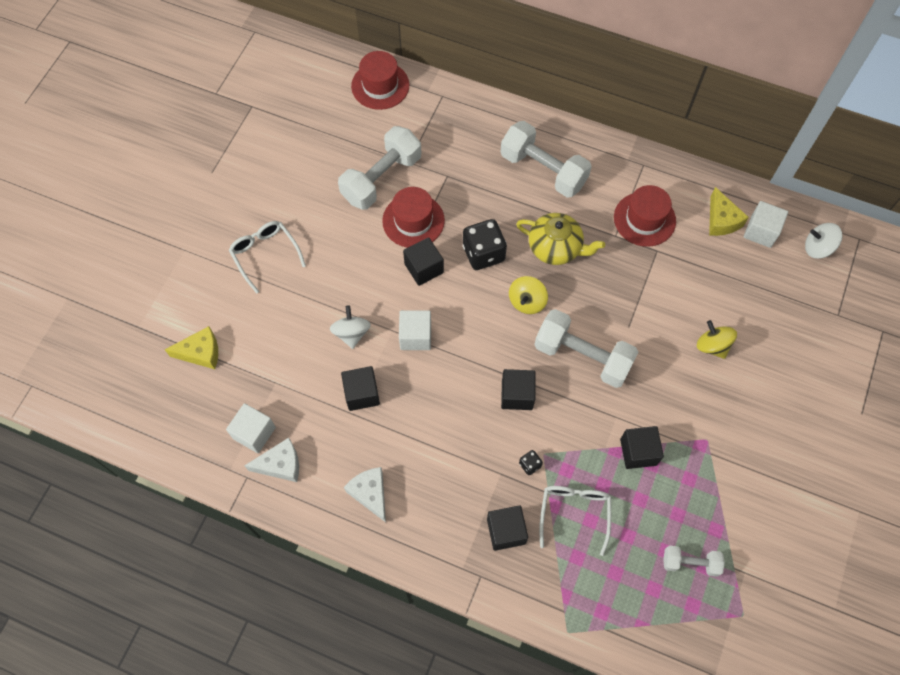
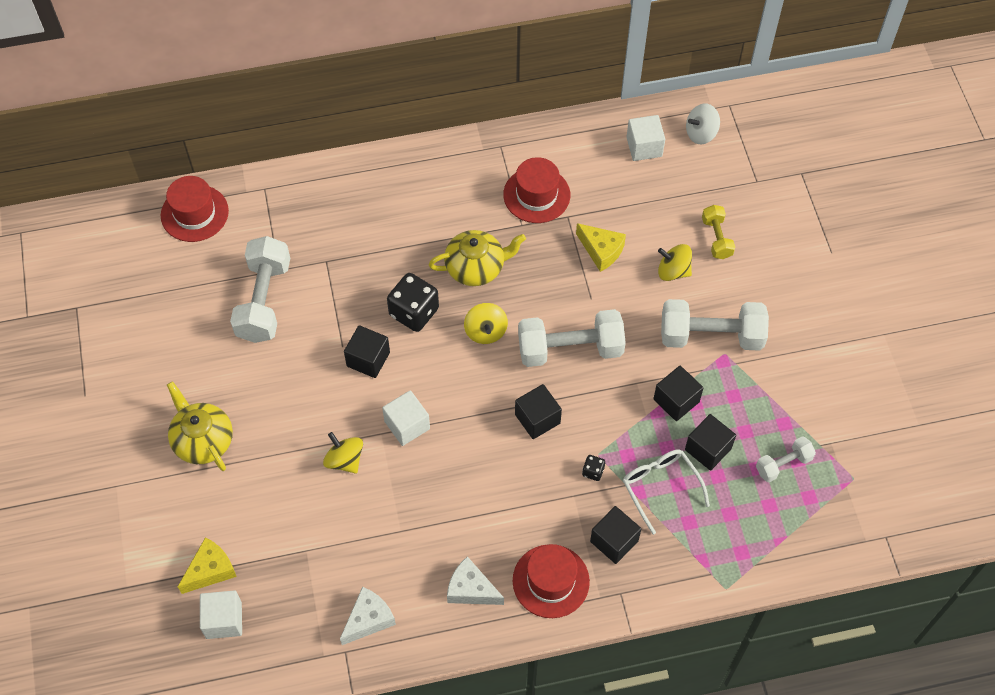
camera: 35 degrees left, 5 degrees down
white cube [226,403,276,453] -> white cube moved to [200,590,242,639]
white glasses [229,221,306,293] -> yellow teapot [167,381,233,471]
white spinning top [330,305,371,349] -> yellow spinning top [323,432,363,474]
black cube [341,366,380,411] -> black cube moved to [685,414,736,471]
red hat [382,187,445,248] -> red hat moved to [513,544,590,618]
white dumbbell [500,121,592,198] -> white dumbbell moved to [661,299,769,351]
yellow cheese [709,187,749,236] -> yellow cheese moved to [576,223,626,272]
none -> yellow dumbbell [702,205,735,259]

